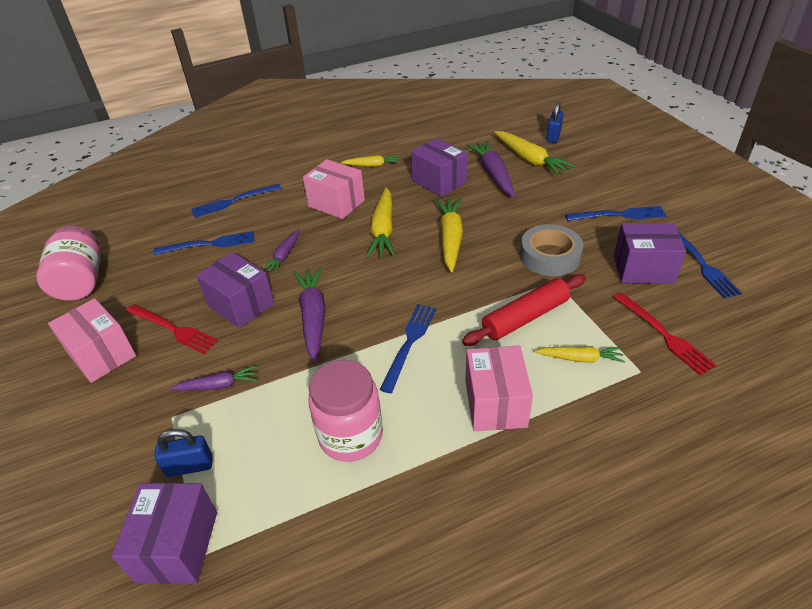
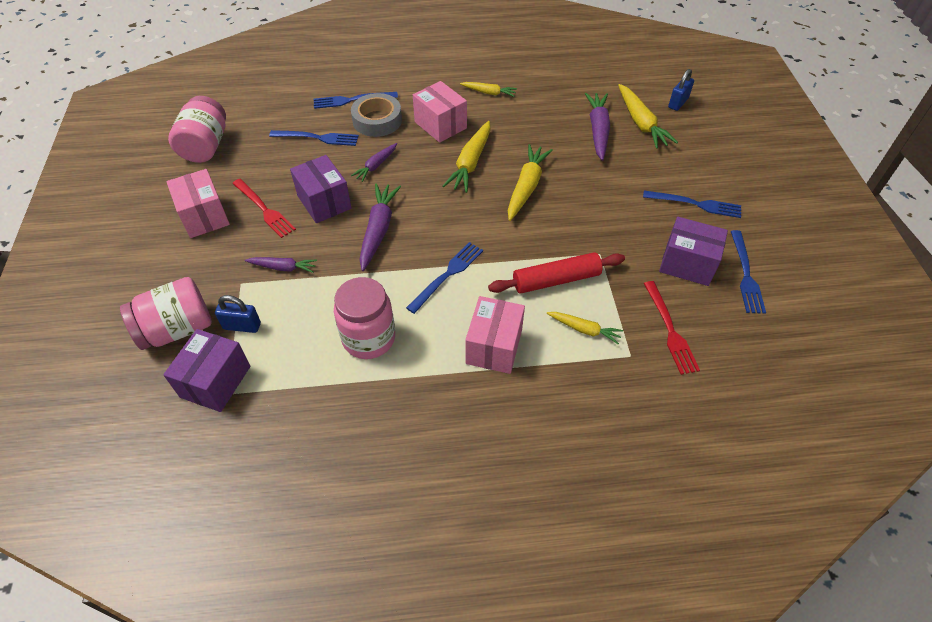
camera: 15 degrees right, 10 degrees up
purple box [411,138,467,197] -> none
grey tape [520,224,583,276] -> grey tape moved to [351,93,402,137]
none -> pink jar [120,277,212,350]

